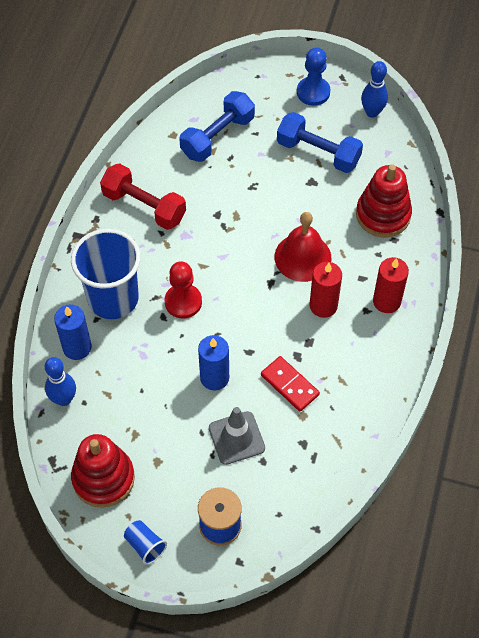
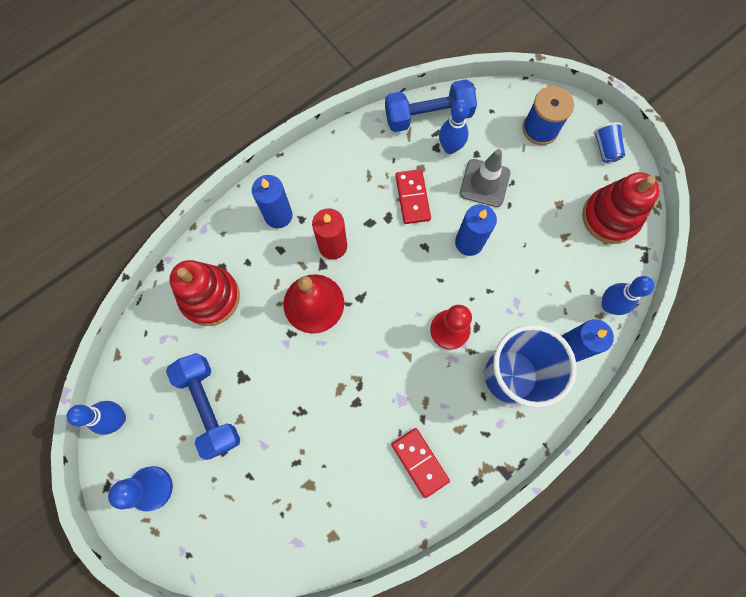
camera: 145 degrees left, 15 degrees up
red dumbbell [100,163,186,230] -> red domino [391,428,450,498]
blue dumbbell [179,91,255,162] -> blue dumbbell moved to [385,79,477,132]
red candle [373,257,409,313] -> blue candle [252,175,293,228]
none -> blue bowling pin [439,99,470,154]

